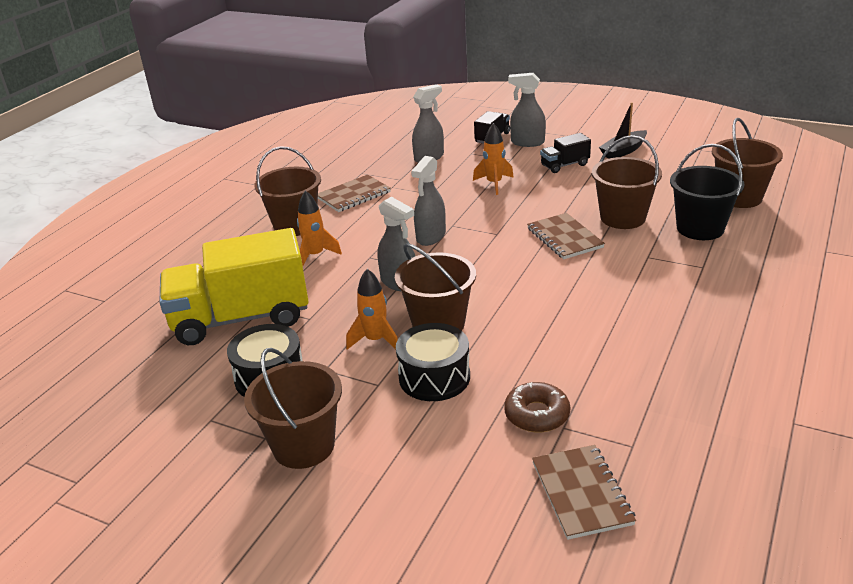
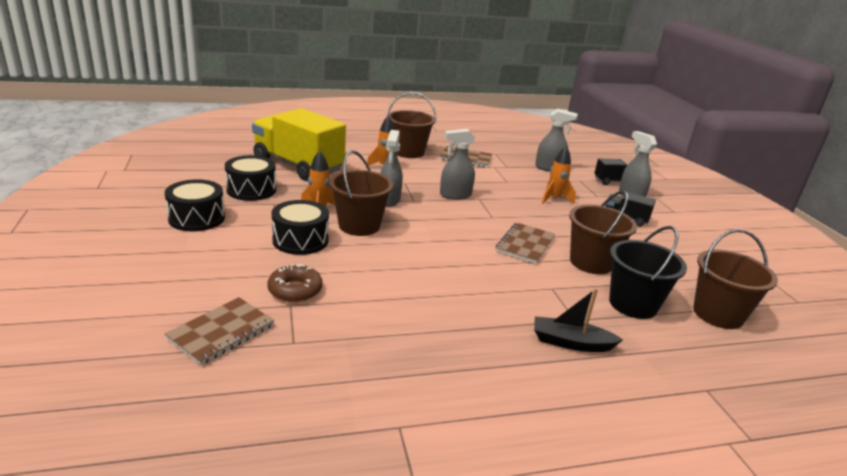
camera: 45 degrees right, 5 degrees down
brown bucket [244,348,342,469] -> black drum [164,179,225,232]
black boat [599,102,647,159] -> black boat moved to [534,288,623,352]

